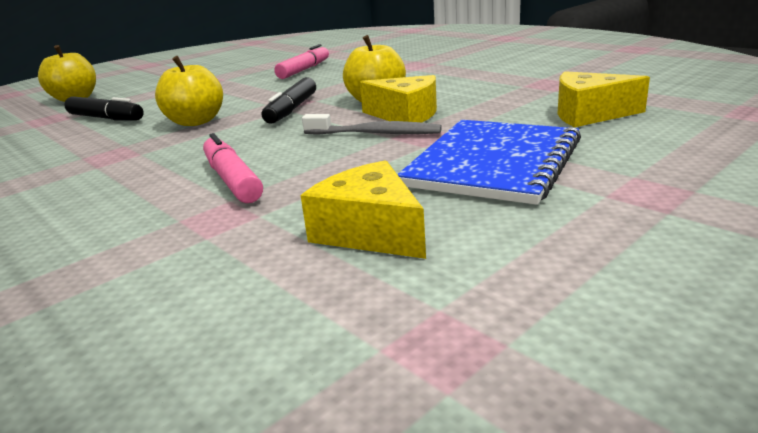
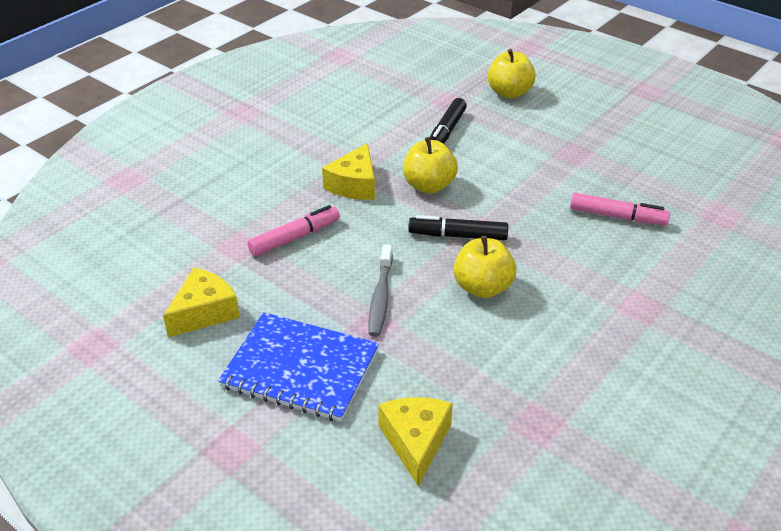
camera: 80 degrees right, 15 degrees up
yellow cheese [360,75,437,123] -> yellow cheese moved to [322,143,375,200]

